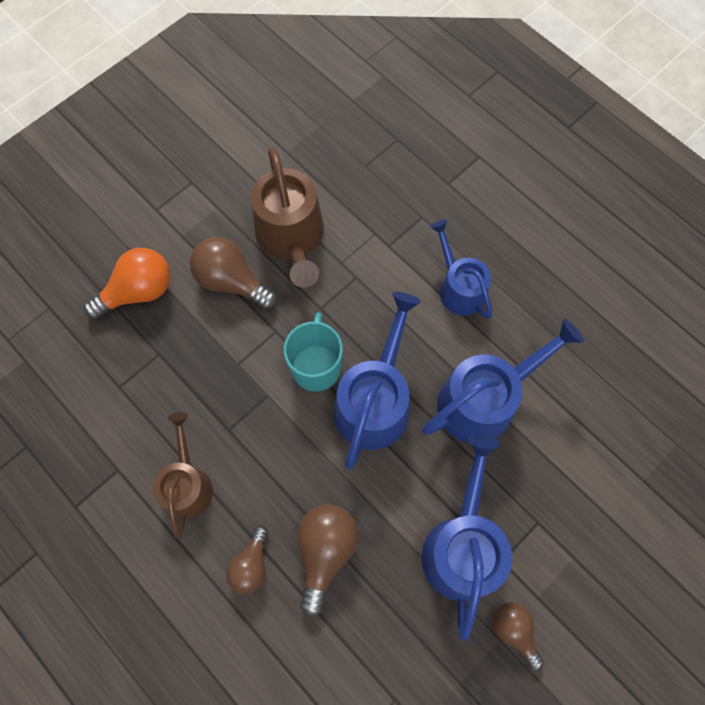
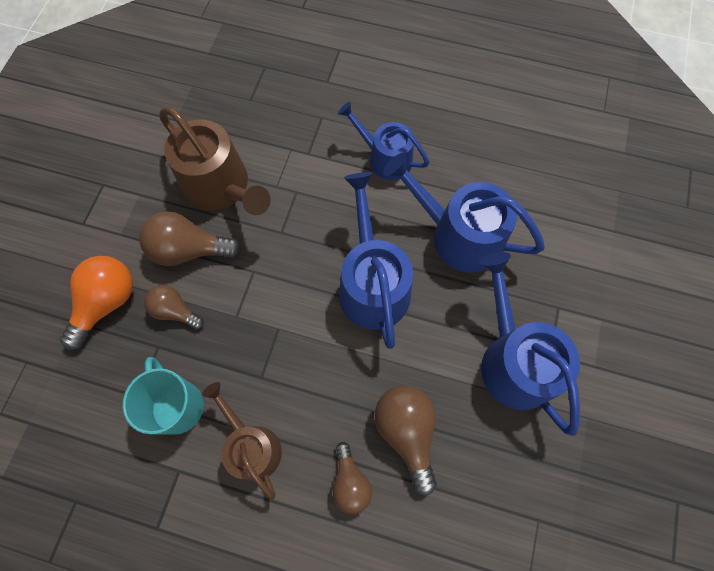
camera: 30 degrees left, 0 degrees up
turquoise mug [284,312,343,392] -> turquoise mug moved to [123,357,204,435]
blue watering can [422,319,584,443] -> blue watering can turned 90 degrees counterclockwise [383,153,545,273]
brown light bulb [493,602,544,670] -> brown light bulb moved to [144,285,204,330]

